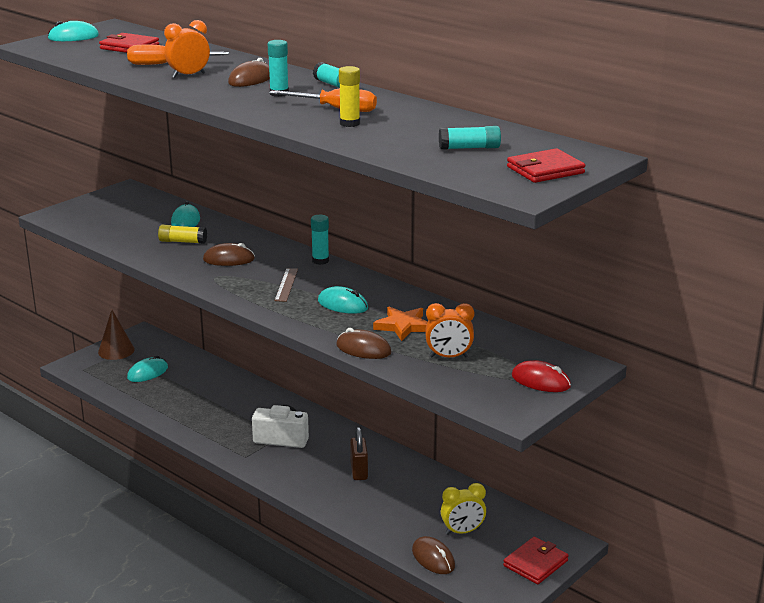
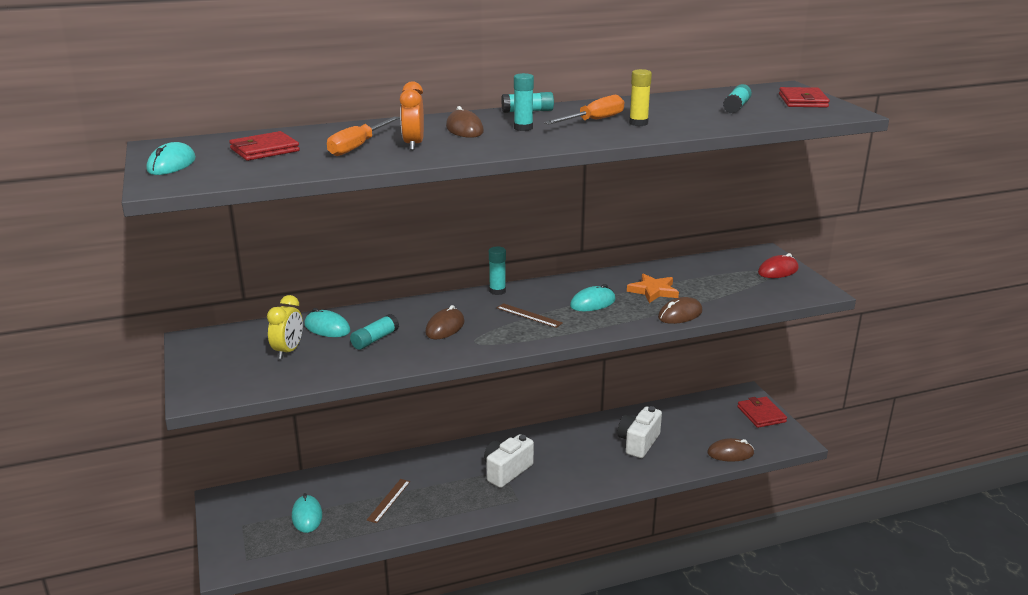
camera: 60 degrees left, 0 degrees up
brown cone [98,310,135,360] -> none
yellow glue stick [158,225,207,244] -> turquoise glue stick [350,314,399,350]
brown padlock [350,427,368,480] -> none
orange clock [425,303,474,358] -> none
yellow clock [441,483,486,535] -> yellow clock moved to [267,295,303,359]
none -> brown ruler [367,479,410,523]
none -> white camera [618,406,662,458]

